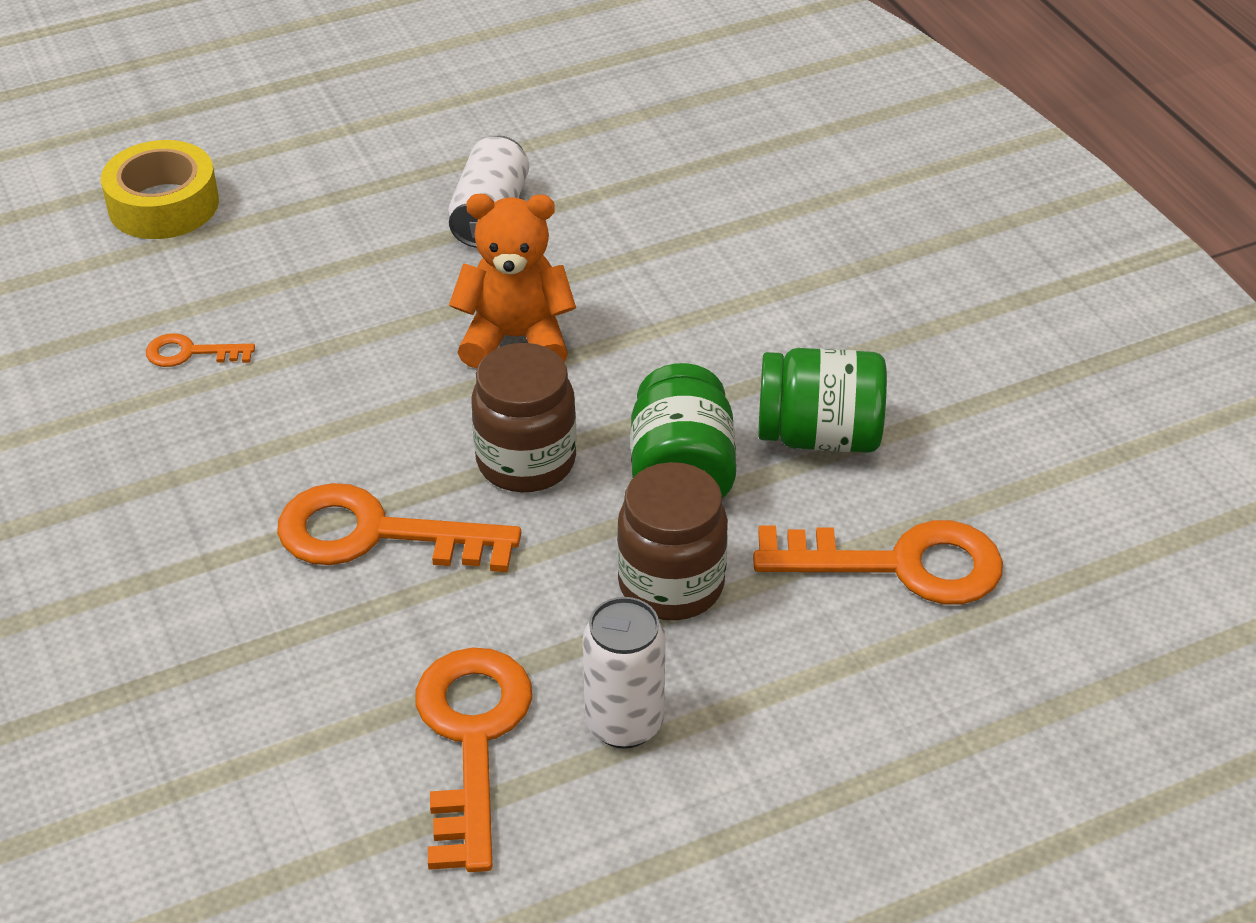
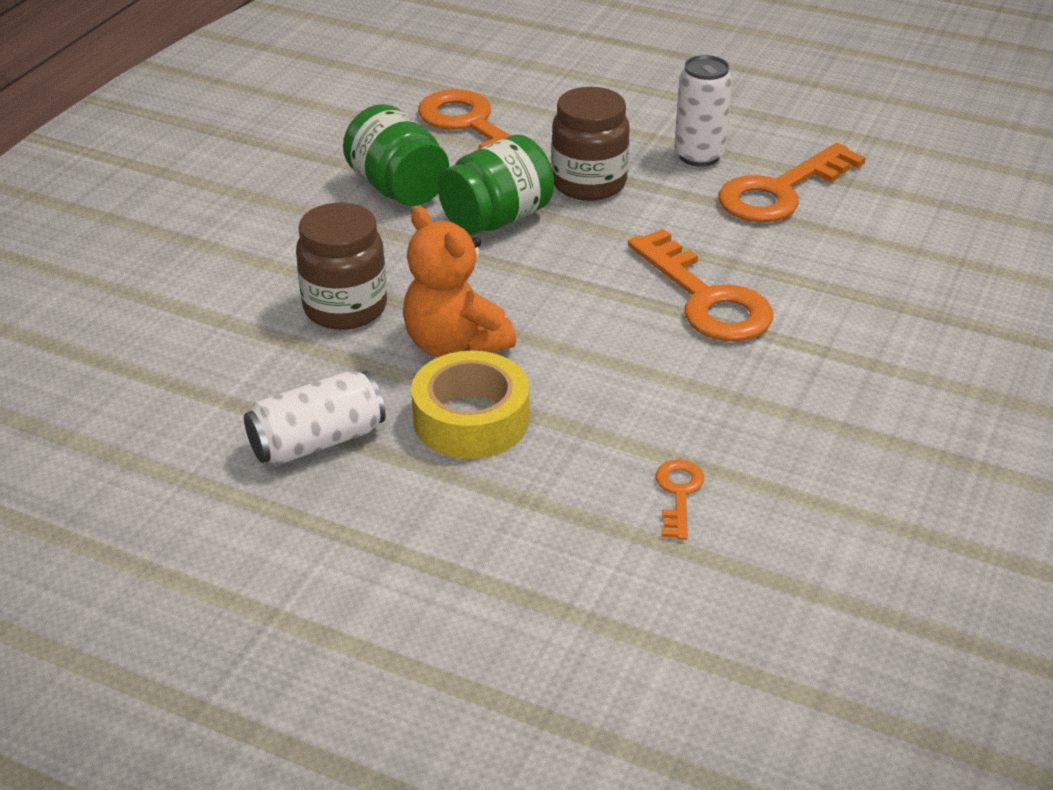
camera: 130 degrees left, 5 degrees down
yellow tape [101,140,219,239] -> yellow tape moved to [411,351,529,459]
orange key [146,333,255,367] -> orange key turned 135 degrees counterclockwise [656,459,704,540]
brown jar [471,343,577,492] -> brown jar moved to [296,203,387,330]

